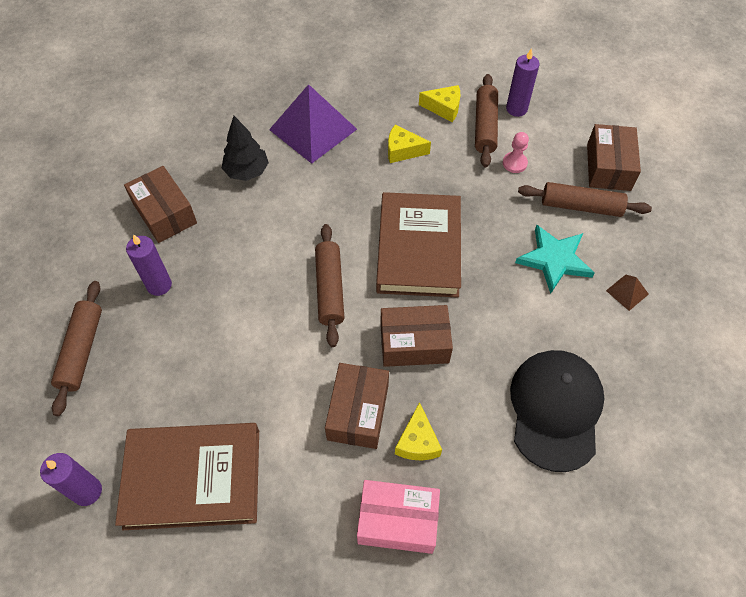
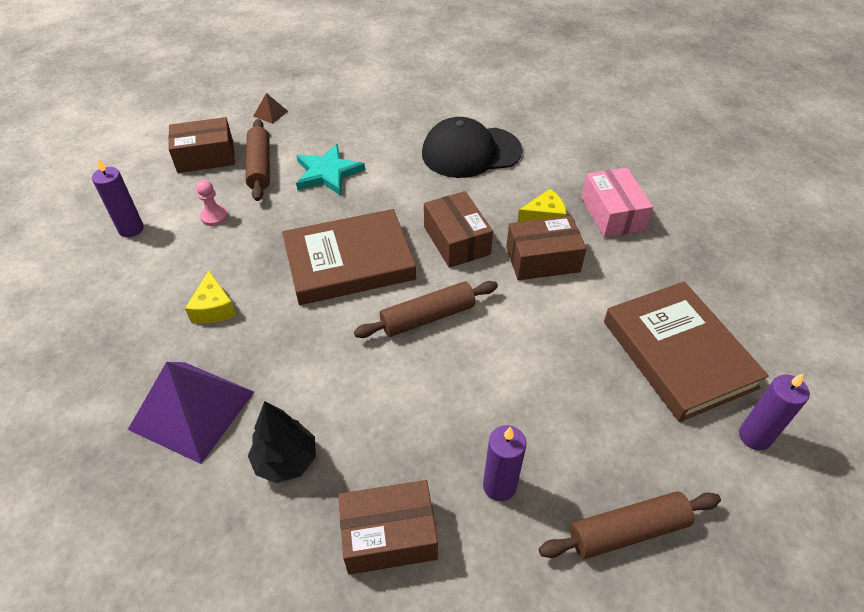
camera: 110 degrees left, 10 degrees down
brown box [124,166,197,243] -> brown box turned 45 degrees clockwise [338,480,438,575]
yellow cheese [419,85,460,122] -> none
brown rolling pin [475,74,498,168] -> none
brown pyramid [606,275,649,311] -> brown pyramid moved to [253,93,288,124]

